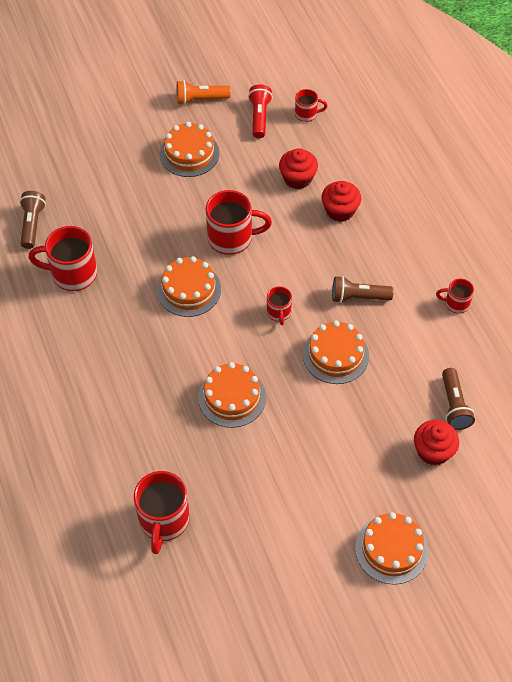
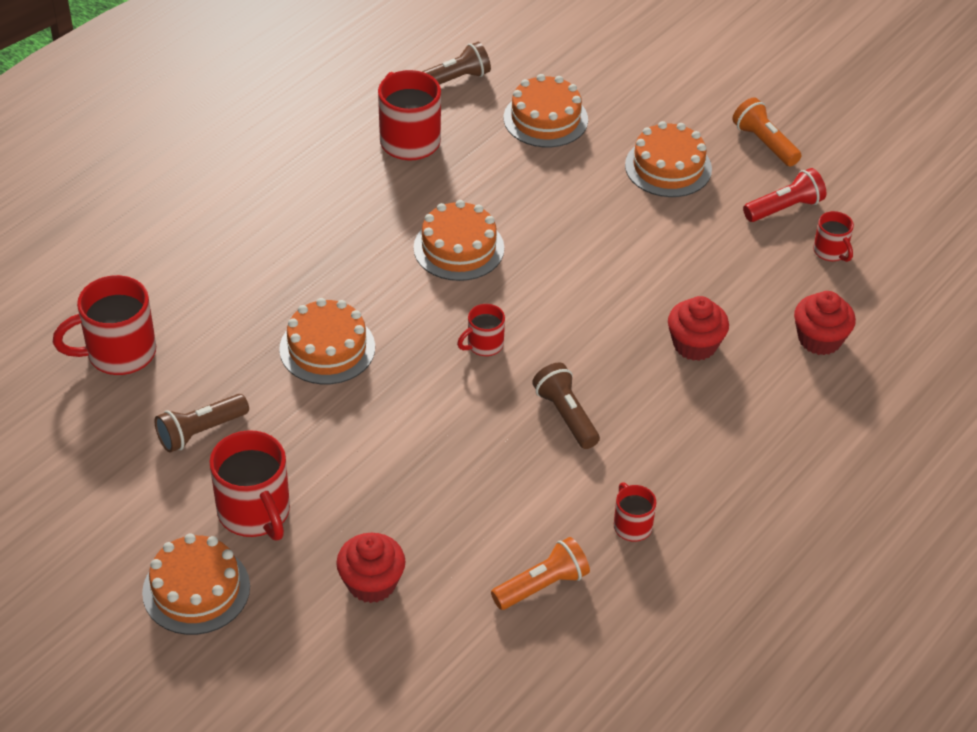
camera: 60 degrees right, 10 degrees down
red mug [206,190,272,255] -> red mug moved to [209,430,290,540]
red cupcake [279,148,318,189] -> red cupcake moved to [794,291,856,355]
orange cake [303,320,369,384] -> orange cake moved to [504,74,588,147]
brown flashlight [442,368,475,430] -> brown flashlight moved to [154,394,249,453]
none -> orange flashlight [491,537,590,610]

